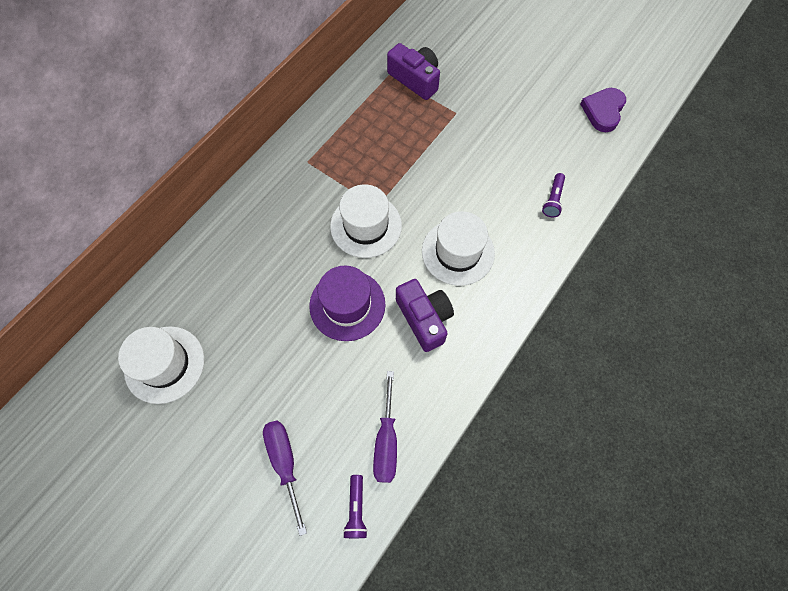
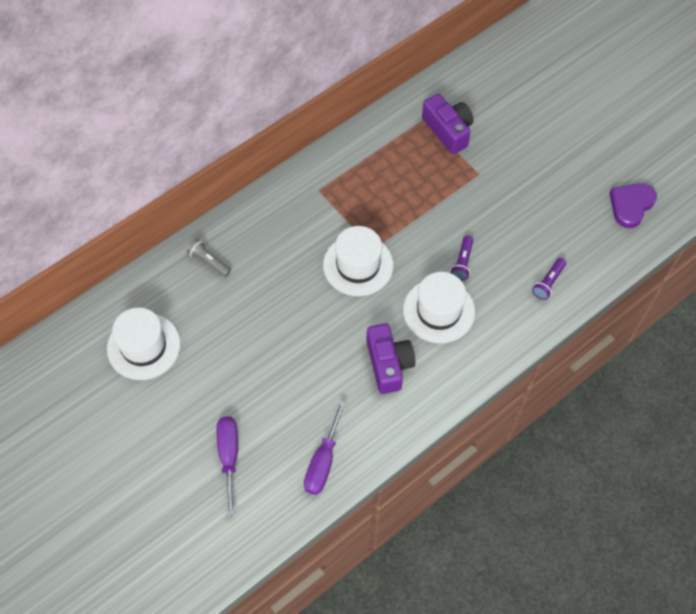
camera: 15 degrees right, 5 degrees down
purple hat [309,266,386,341] -> none
purple flashlight [343,475,368,538] -> purple flashlight moved to [451,235,473,280]
none -> grey flashlight [187,239,231,277]

